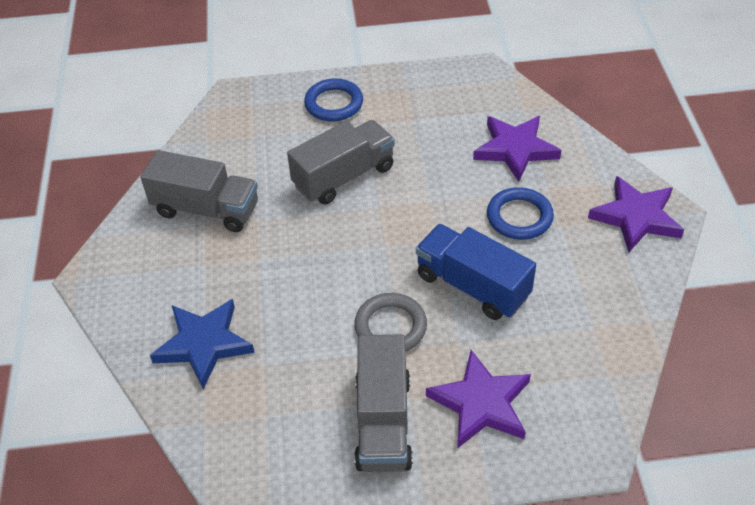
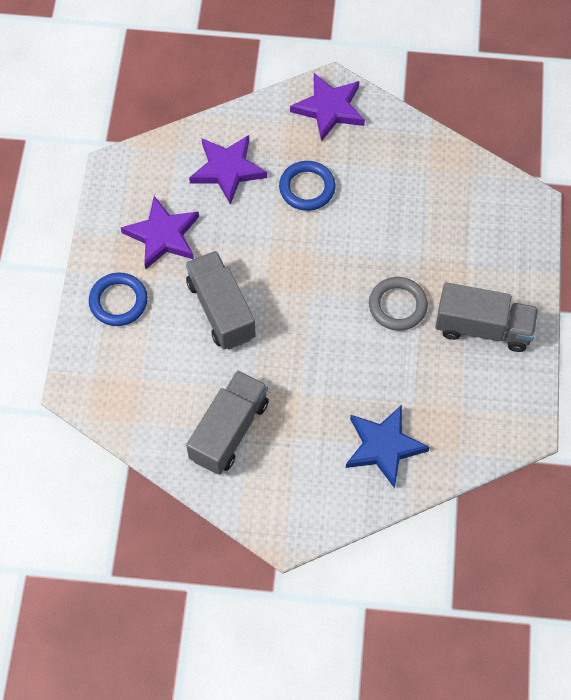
camera: 80 degrees left, 15 degrees up
blue truck [416,224,536,320] -> none
purple star [426,350,531,449] -> purple star moved to [121,196,199,270]

